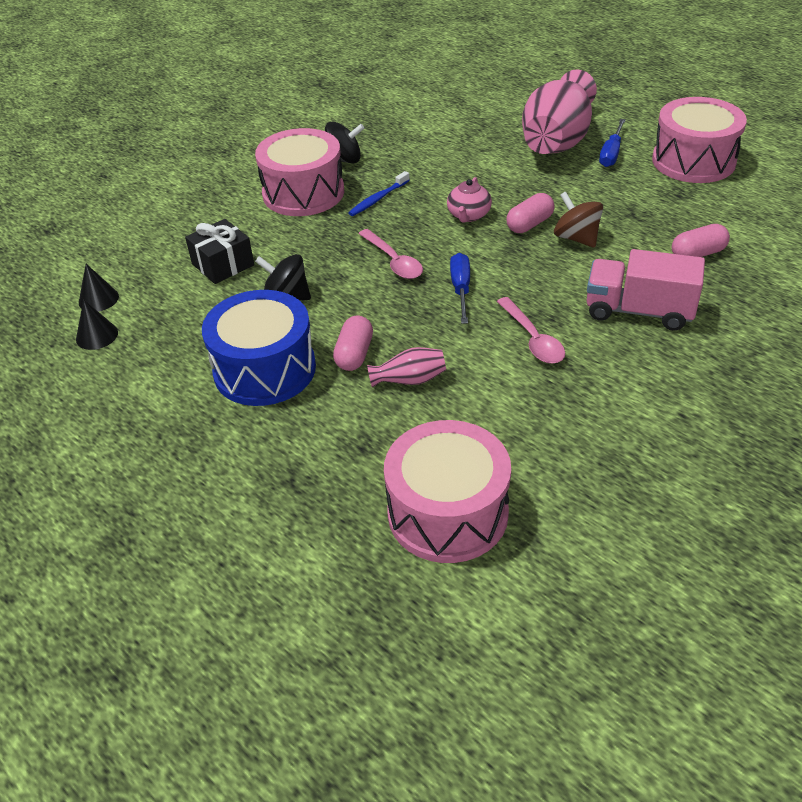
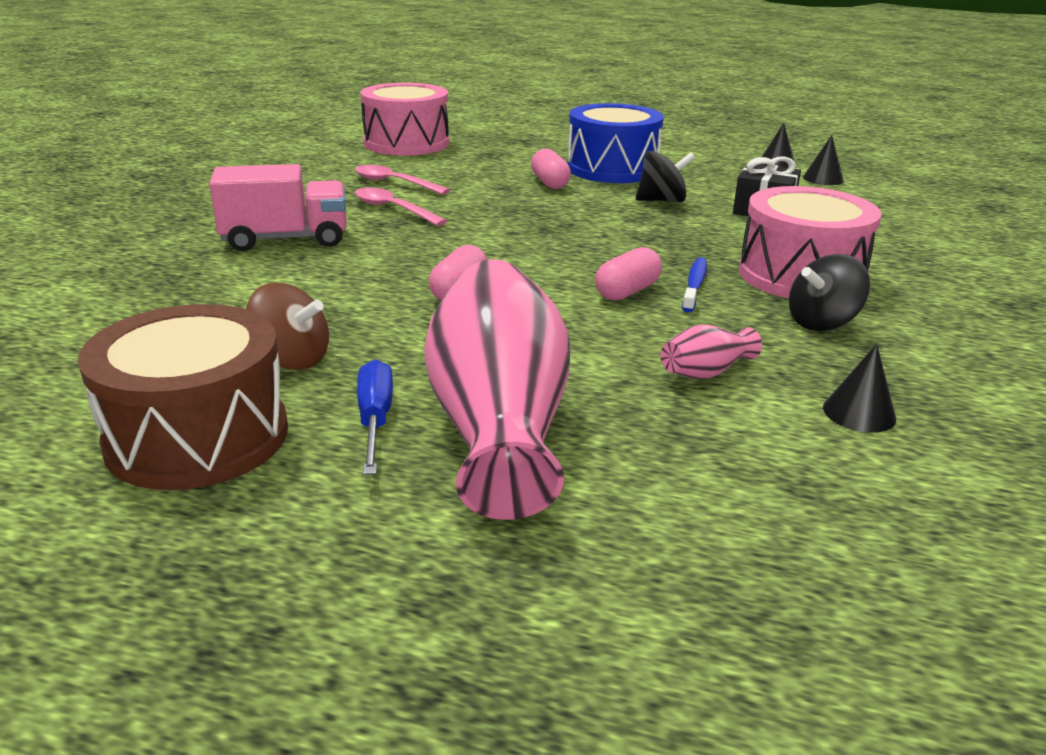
camera: 150 degrees right, 15 degrees down
pink spoon [358,229,423,279] -> pink spoon moved to [355,165,450,195]
pink vase [367,347,446,387] -> pink vase moved to [661,325,762,379]
pink teapot [447,177,492,223] -> none
blue screwdriver [450,253,470,324] -> none
brown spinning top [554,191,603,248] -> brown spinning top moved to [246,283,329,370]
pink drum [652,97,747,183] -> brown drum [78,304,288,490]
pink capsule [672,224,730,257] -> pink capsule moved to [595,247,662,301]
none -> black cone [823,344,896,433]

